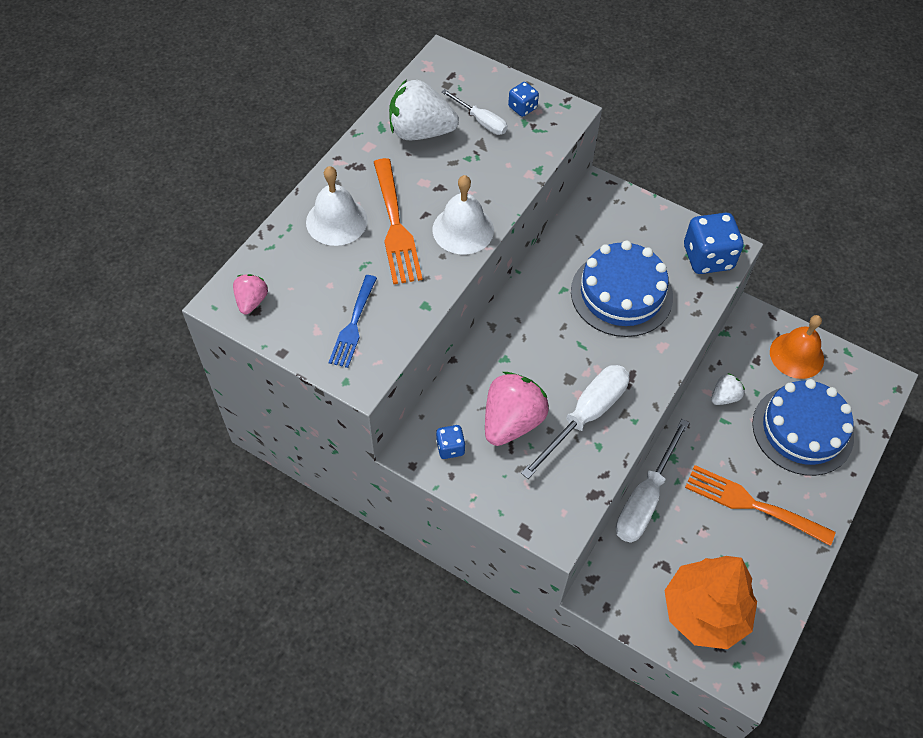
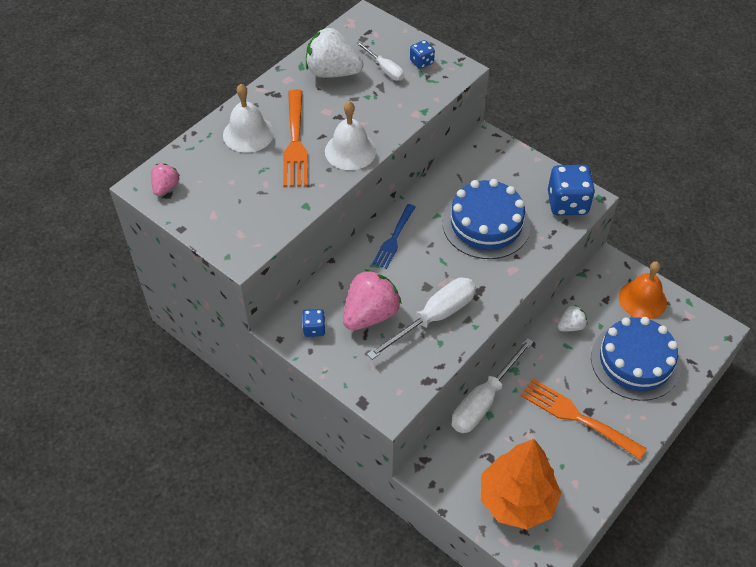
camera: 10 degrees right, 5 degrees down
blue fork [328,275,377,368] -> blue fork moved to [372,204,416,269]

